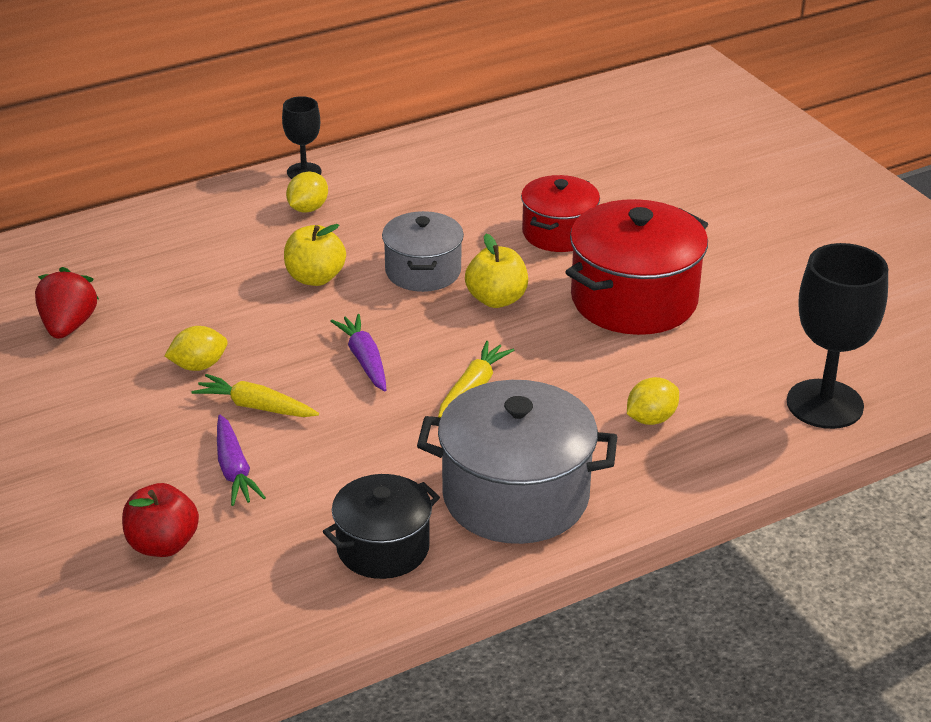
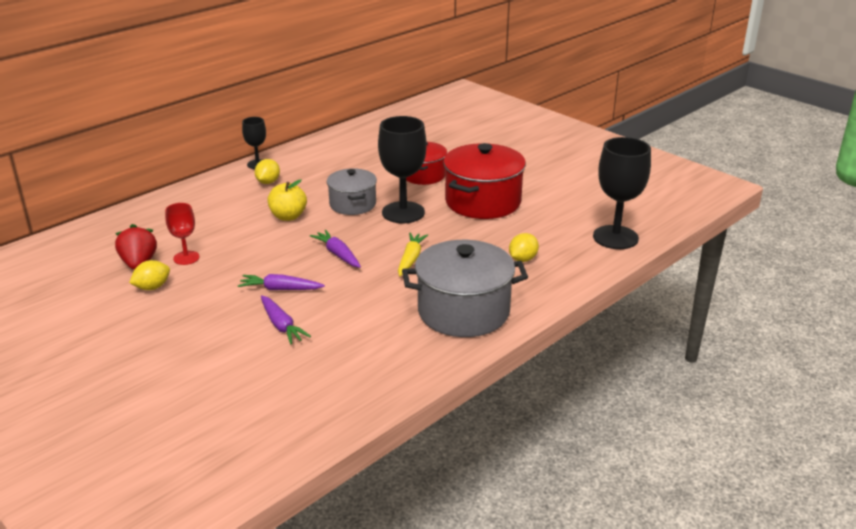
camera: 15 degrees left, 5 degrees down
red apple [122,483,199,557] -> none
yellow lemon [165,326,227,371] -> yellow lemon moved to [129,260,170,290]
yellow carrot [192,374,319,417] -> purple carrot [238,274,325,290]
black pot [323,474,440,579] -> none
yellow apple [465,234,528,308] -> black goblet [378,116,427,223]
none -> red goblet [165,203,199,265]

